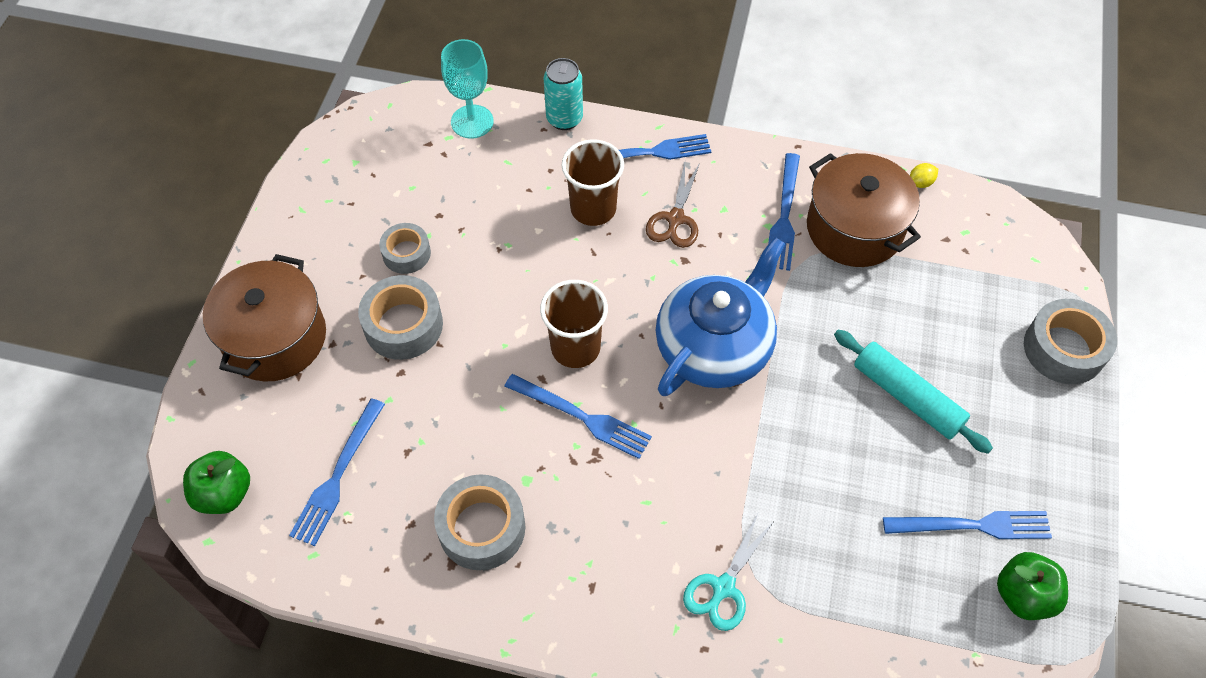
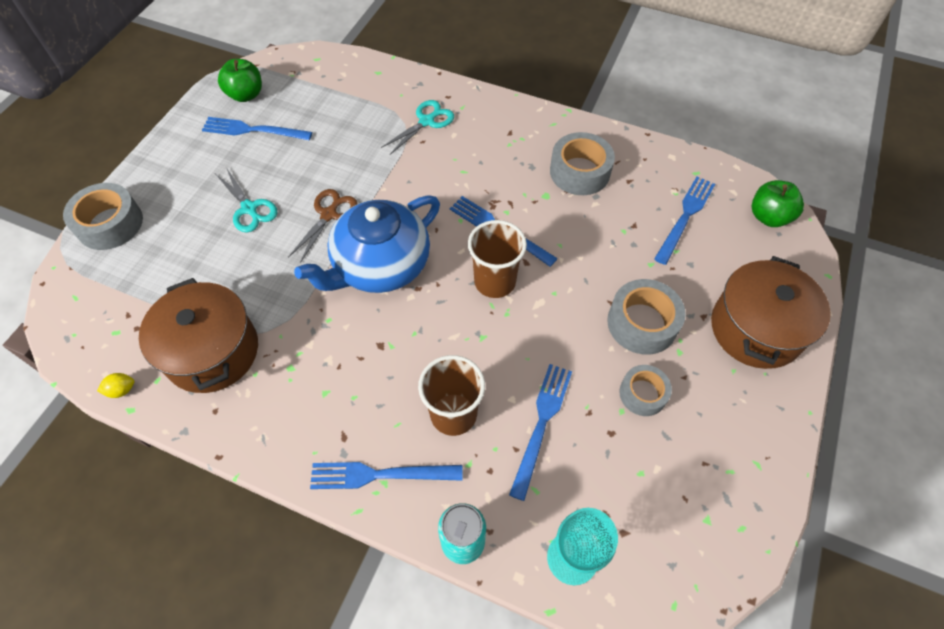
camera: 170 degrees left, 0 degrees up
brown scissors [646,163,700,248] -> brown scissors moved to [288,189,358,263]
blue fork [768,153,800,271] -> blue fork moved to [509,364,572,501]
turquoise rolling pin [834,330,993,454] -> turquoise scissors [216,167,277,232]

